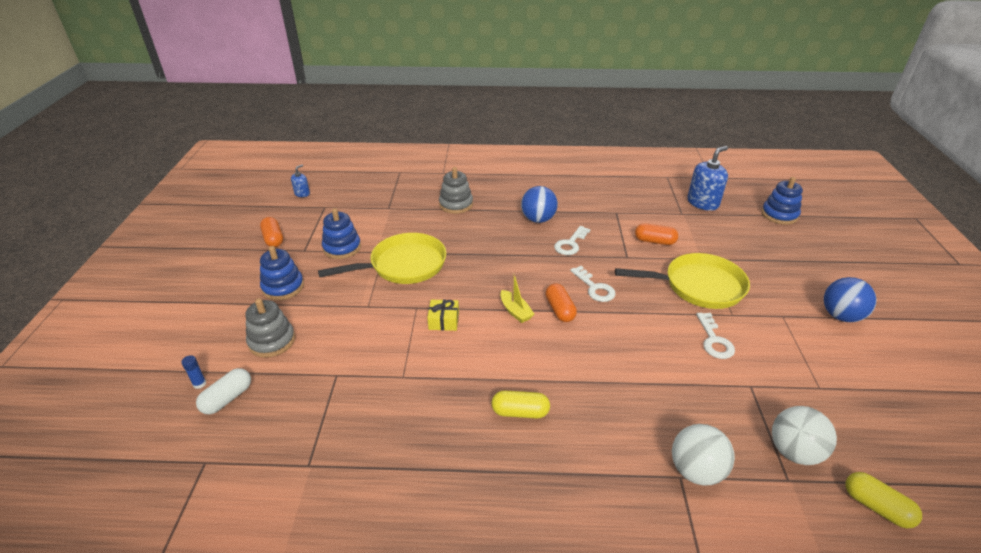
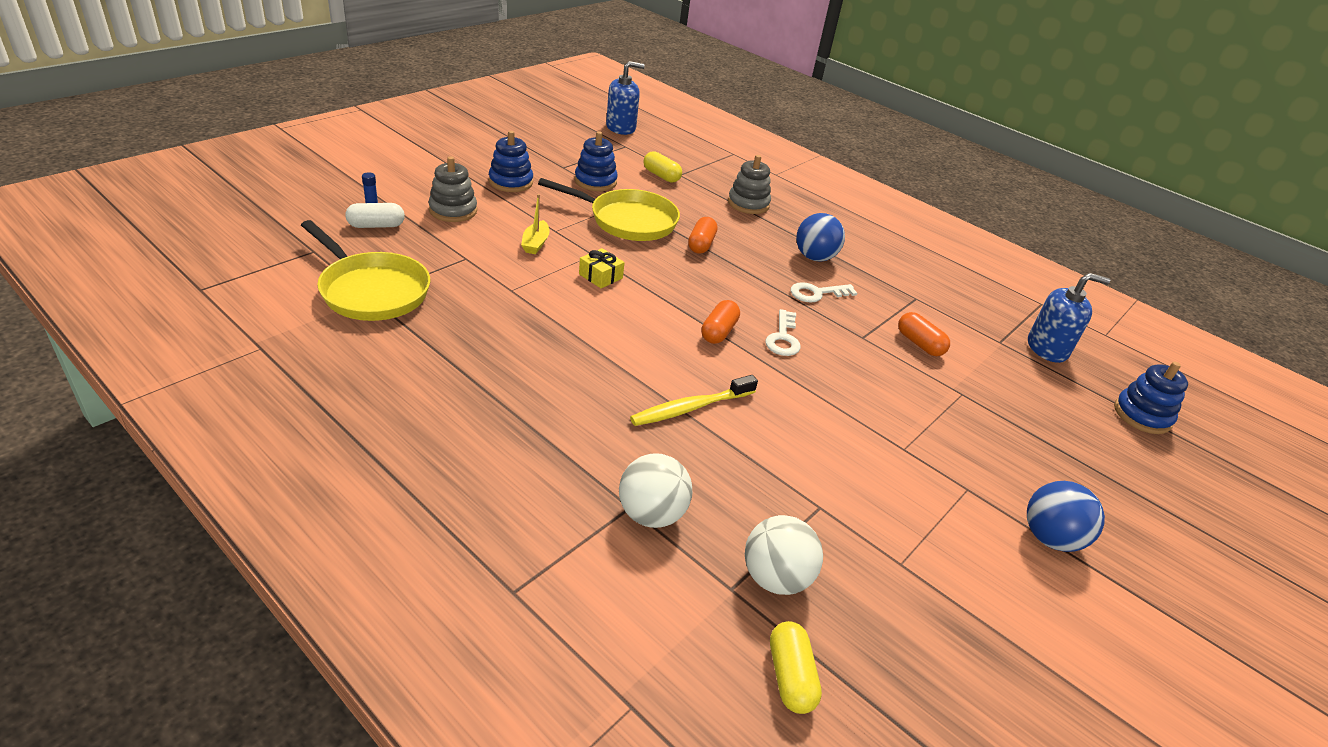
camera: 35 degrees right, 0 degrees up
orange capsule [260,217,283,247] -> orange capsule moved to [688,217,718,254]
blue soap dispenser [291,165,310,197] -> blue soap dispenser [606,61,645,135], size x1.92
yellow capsule [491,391,550,419] -> yellow capsule moved to [644,151,682,183]
yellow boat [500,273,534,323] -> yellow boat moved to [521,194,549,254]
yellow pan [615,253,750,309] -> yellow pan moved to [301,220,430,321]
white key [696,313,735,359] -> none
none -> yellow toothbrush [630,375,758,426]

